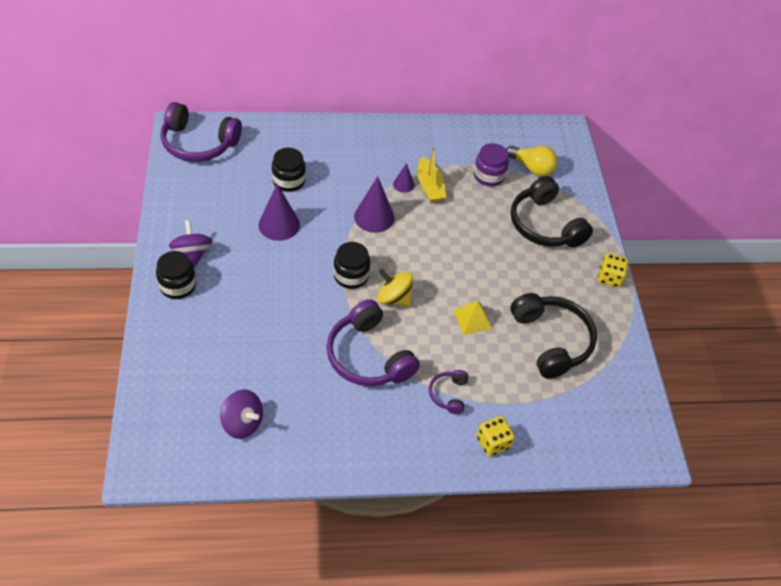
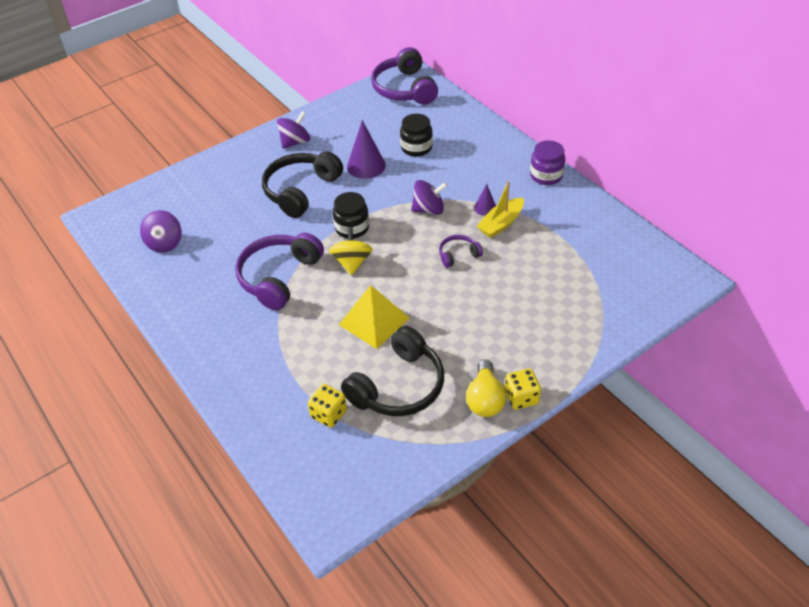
camera: 65 degrees right, 5 degrees down
black jar [156,251,196,299] -> none
purple cone [354,176,394,233] -> purple spinning top [411,180,447,215]
purple headphones [429,370,468,414] -> purple headphones moved to [439,235,483,268]
yellow pyramid [454,301,493,335] -> yellow pyramid [339,285,410,349], size x1.57
purple jar [474,143,509,186] -> purple jar moved to [530,140,565,185]
yellow dice [477,416,515,457] -> yellow dice moved to [308,384,347,428]
yellow light bulb [506,146,557,176] -> yellow light bulb moved to [466,359,506,417]
black headphones [511,176,593,247] -> black headphones moved to [262,152,343,218]

